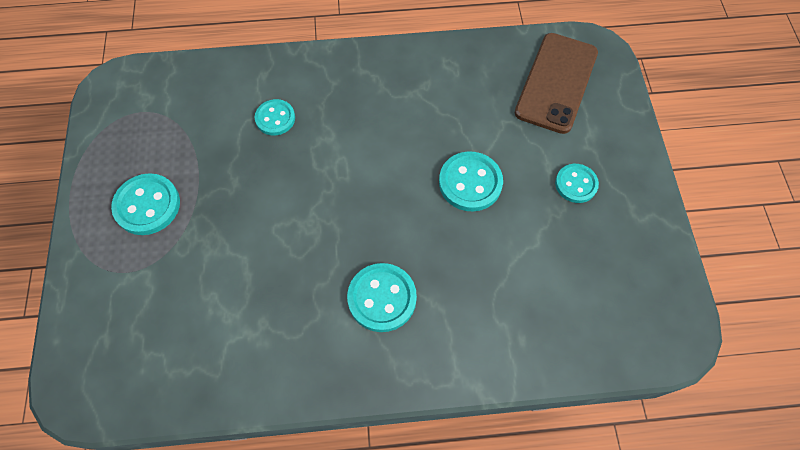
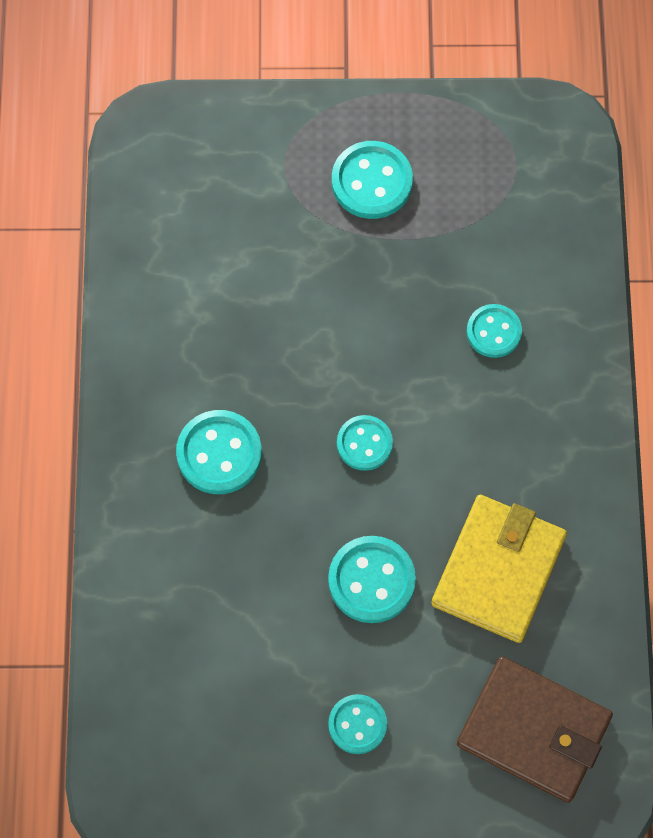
camera: 95 degrees right, 5 degrees up
brown phone [515,33,598,134] -> brown wallet [457,656,613,803]
none -> turquoise button [337,415,393,471]
none -> yellow wallet [431,495,567,643]

